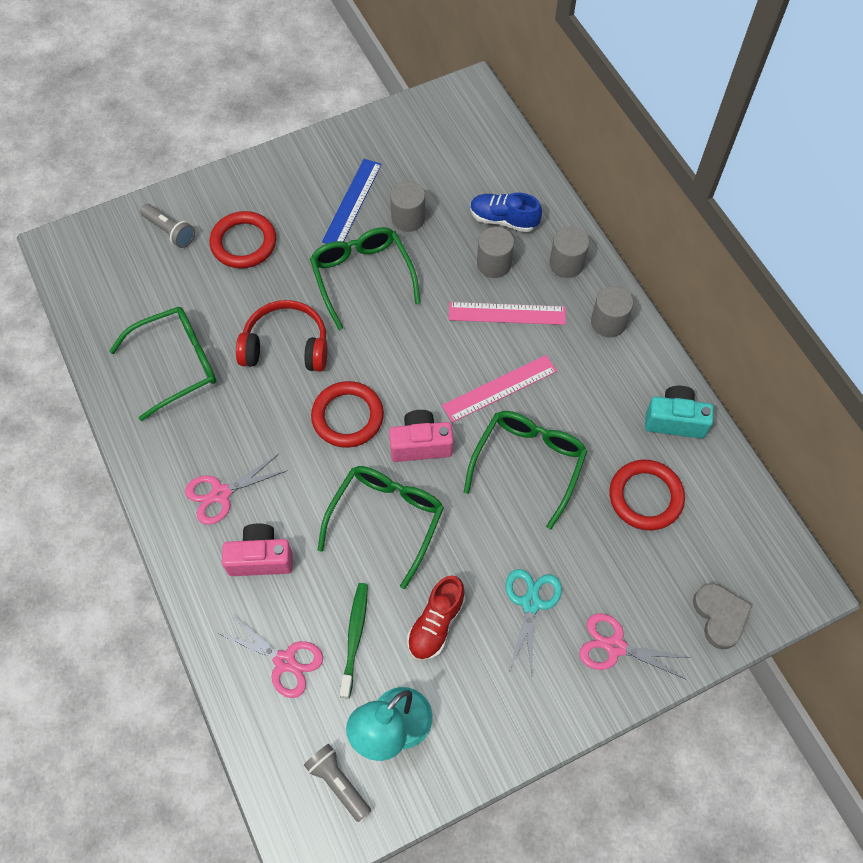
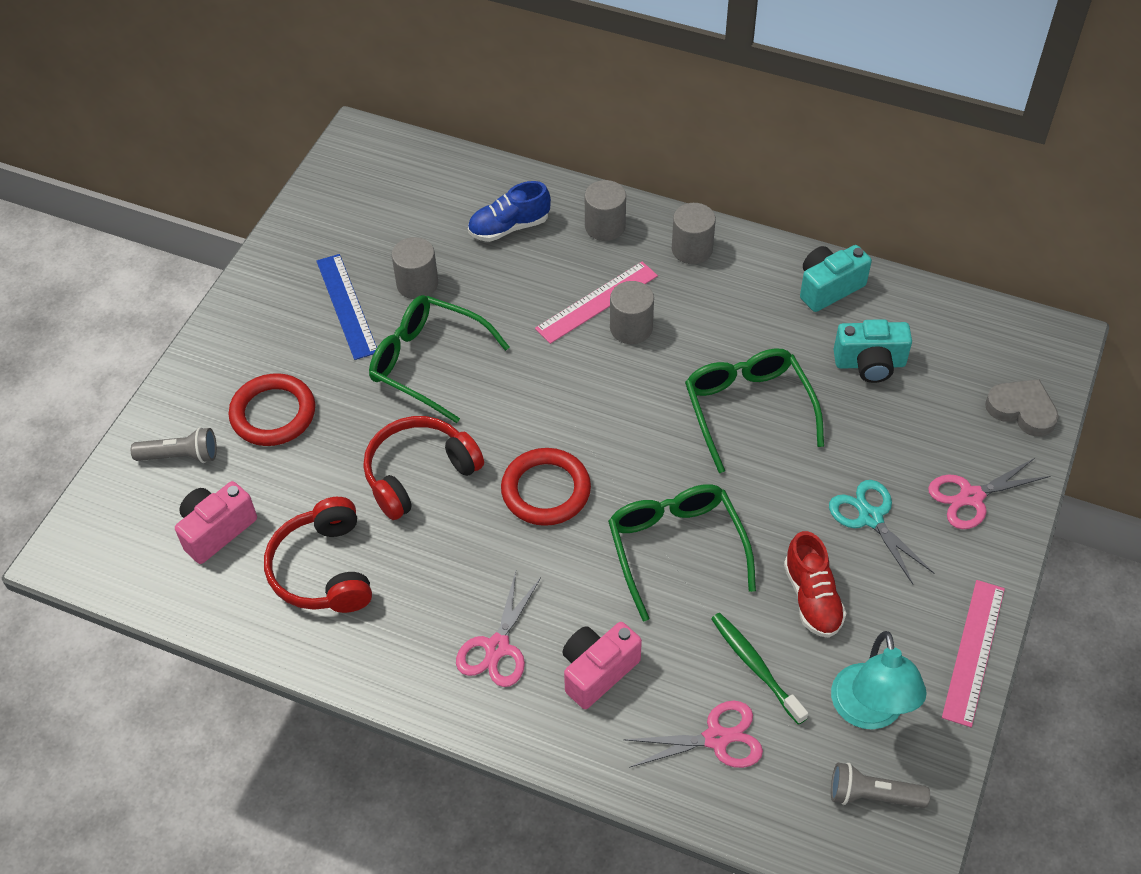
camera: 40 degrees left, 10 degrees down
green glasses [110,307,216,421] -> red headphones [264,497,372,613]
pink camera [389,410,453,462] -> pink camera moved to [175,481,257,564]
pink ruler [442,355,557,423] -> pink ruler moved to [942,580,1005,727]
grey cylinder [477,227,514,278] -> grey cylinder moved to [610,281,654,344]
red ring [609,459,685,530] -> turquoise camera [833,319,912,383]

